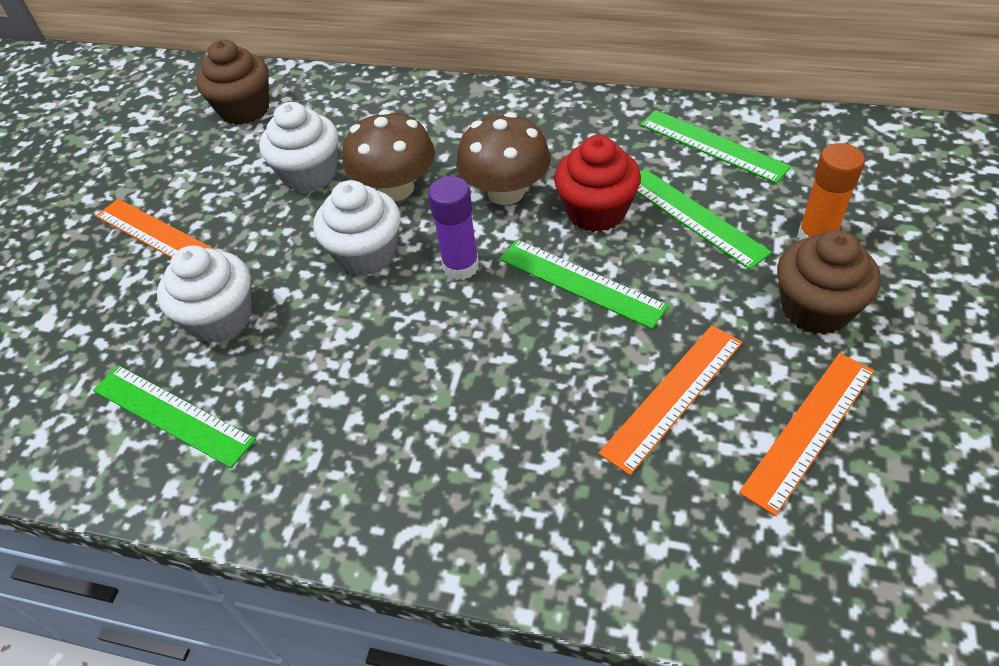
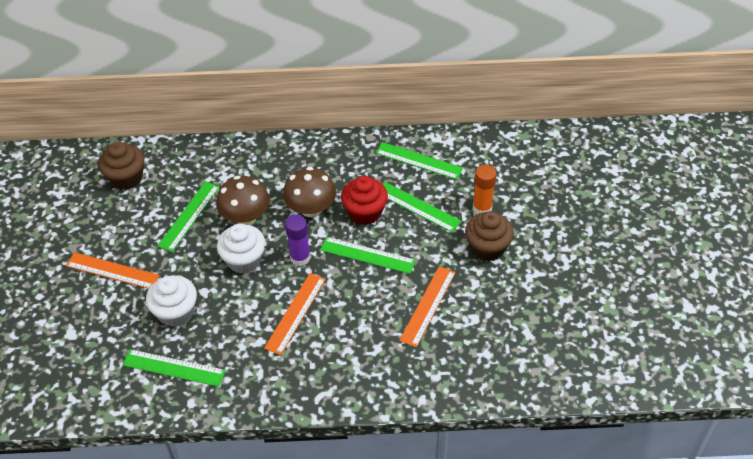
camera: 20 degrees left, 0 degrees up
white cupcake [259,102,338,192] -> green ruler [157,181,220,252]
orange ruler [739,353,874,516] -> orange ruler moved to [264,273,326,355]

